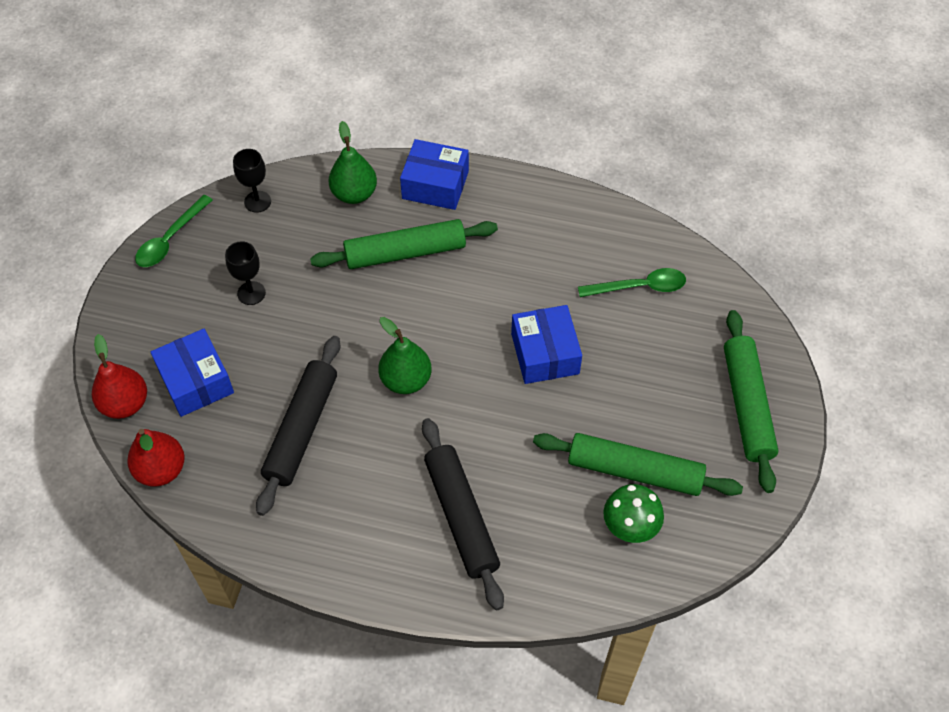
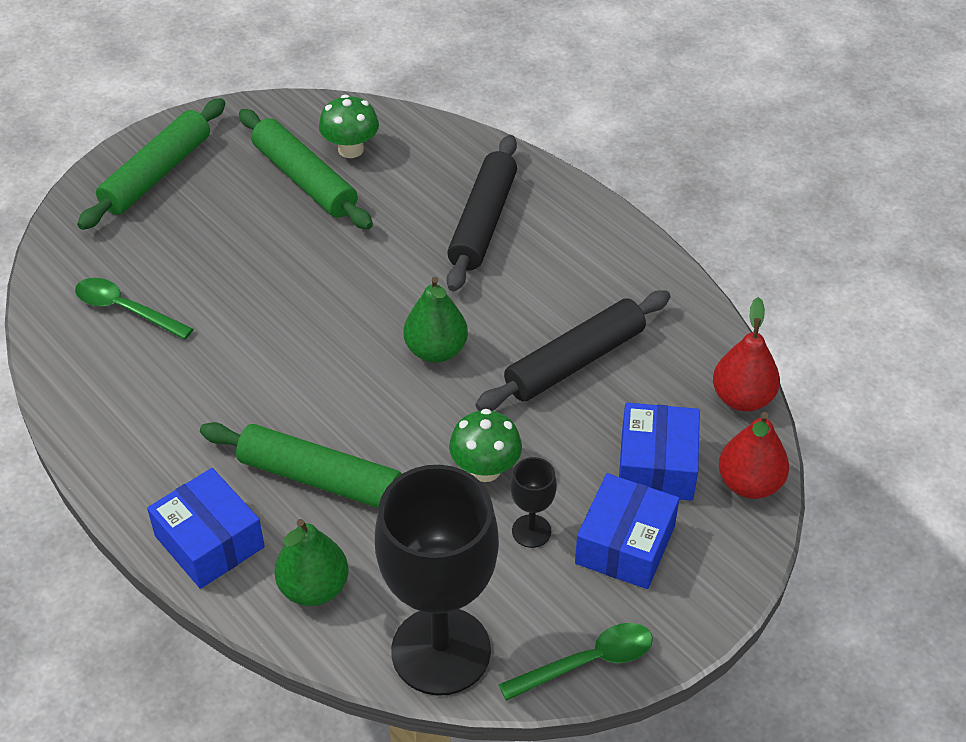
camera: 145 degrees left, 10 degrees down
black goblet [233,149,271,213] -> black goblet [375,465,499,696], size x2.37
blue box [511,305,582,384] -> blue box moved to [575,473,679,589]
none -> green mushroom [449,409,522,482]

